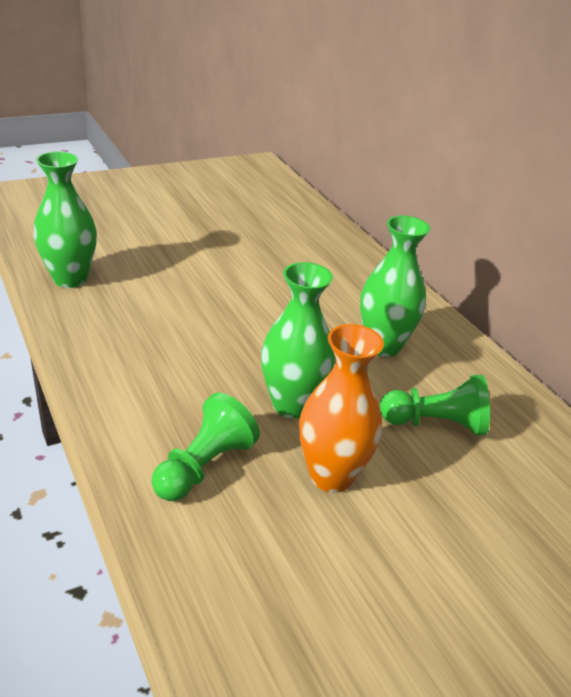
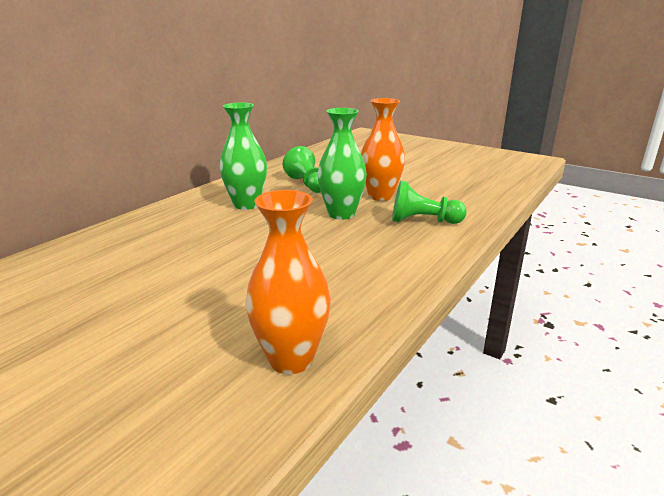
camera: 115 degrees left, 10 degrees down
green vase [33,151,97,288] -> orange vase [246,190,331,374]

